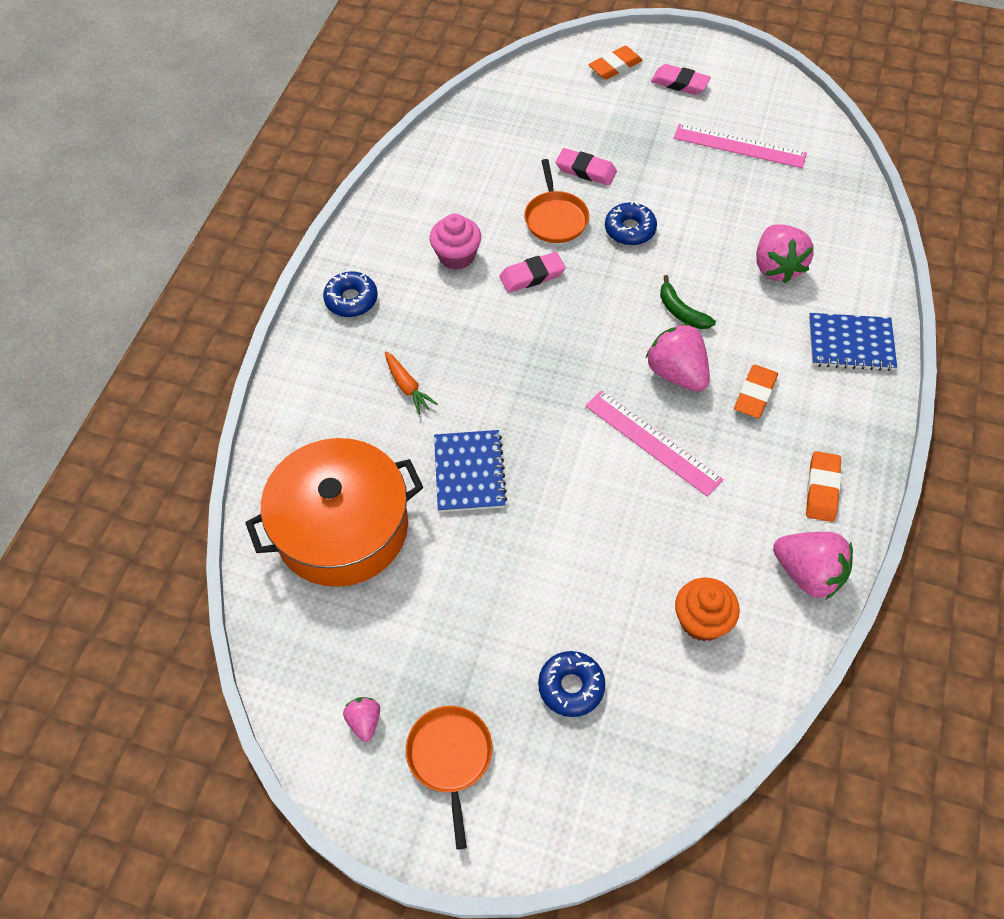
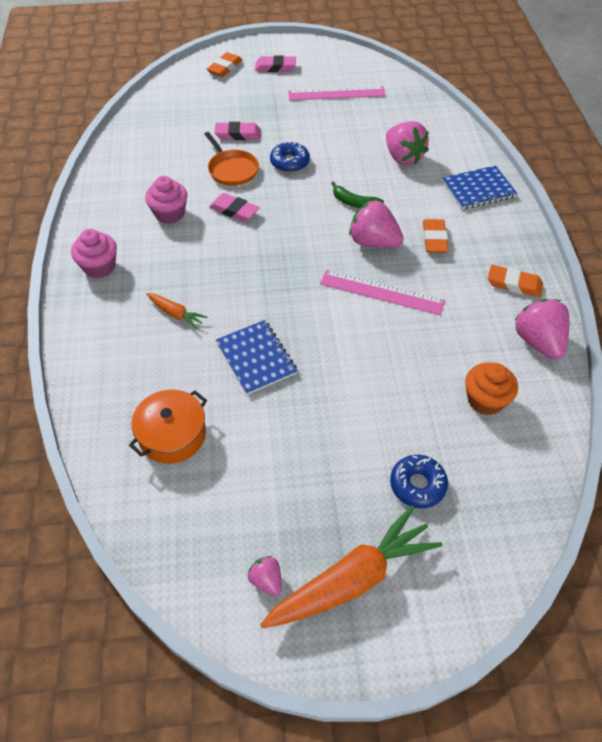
camera: 25 degrees left, 5 degrees down
orange pot [245,438,423,587] -> orange pot [129,389,207,464], size x0.57
blue donut [323,271,378,317] -> pink cupcake [71,229,117,278]
orange pan [406,706,493,850] -> orange carrot [260,506,442,628]
pink eraser [500,252,566,293] -> pink eraser turned 75 degrees clockwise [209,193,260,222]
pink strawberry [773,532,853,599] -> pink strawberry turned 120 degrees counterclockwise [514,299,569,360]
orange eraser [806,451,841,522] -> orange eraser turned 60 degrees counterclockwise [488,265,543,298]

